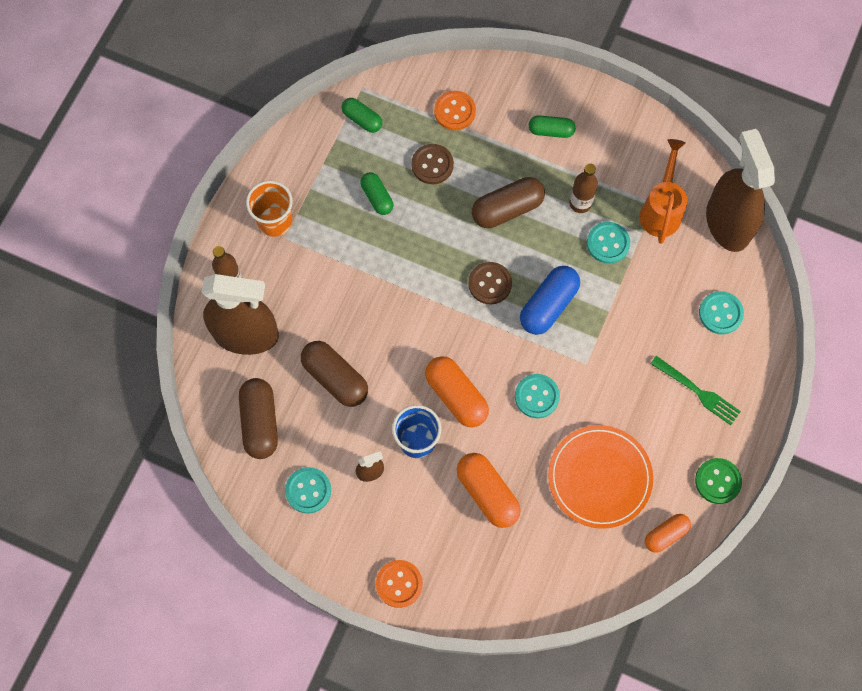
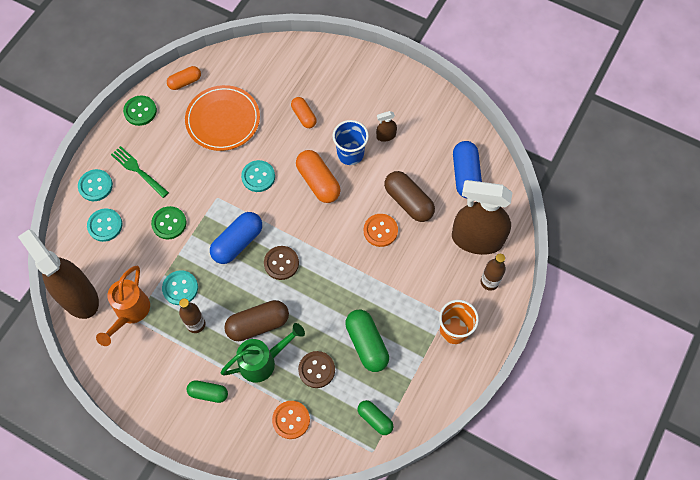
camera: 175 degrees left, 5 degrees down
brown capsule [239,378,278,459] -> blue capsule [453,141,482,198]
turquoise button [285,467,331,514] -> turquoise button moved to [78,169,113,201]
green capsule [360,172,394,215] -> green capsule [345,310,389,372], size x1.62
orange button [376,560,423,608] -> orange button moved to [364,214,398,247]
orange capsule [457,453,521,528] -> orange capsule [291,97,317,128], size x0.62
brown spray bottle [706,129,775,252] -> brown spray bottle turned 150 degrees clockwise [18,229,99,319]
none -> green button [151,206,186,239]
none -> green watering can [221,323,305,383]

